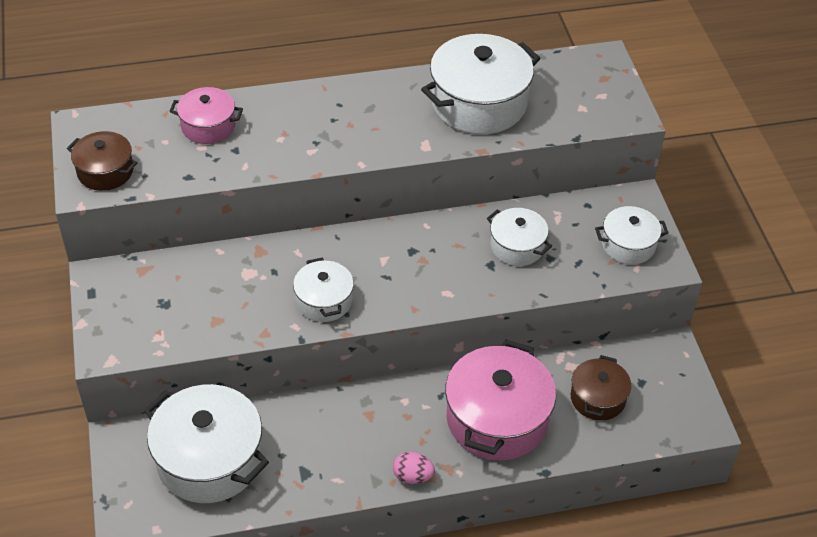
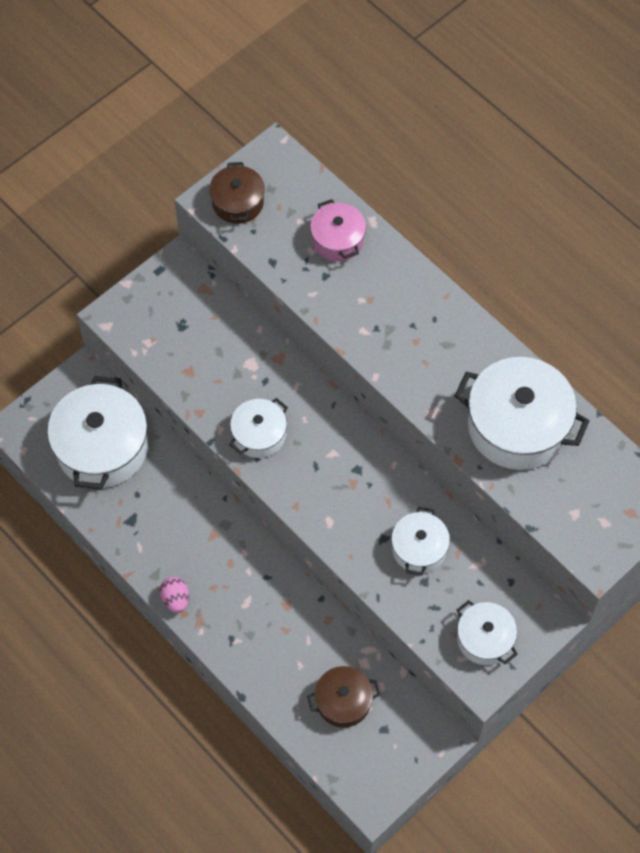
camera: 60 degrees right, 15 degrees up
pink pot [445,340,556,461] -> none

